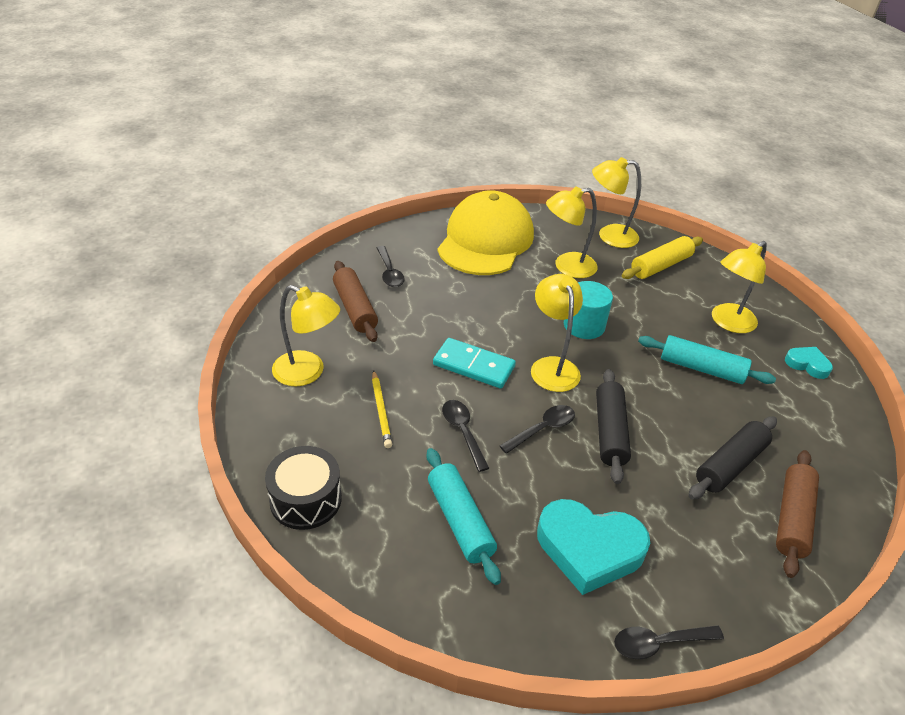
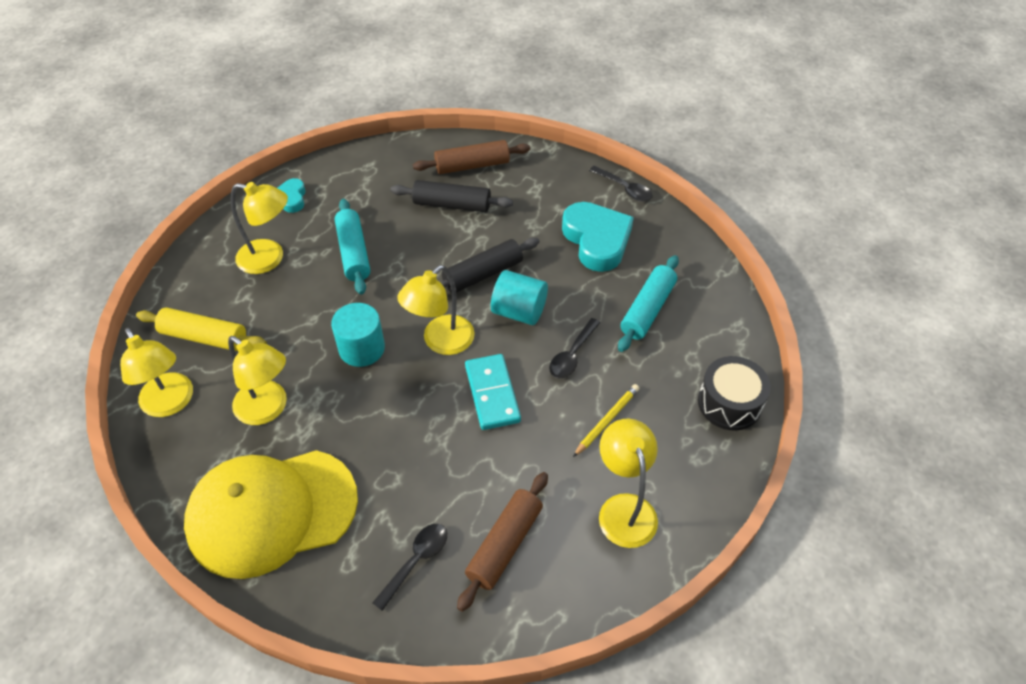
camera: 125 degrees left, 10 degrees up
black spoon [500,405,575,454] -> turquoise cylinder [491,270,548,325]

